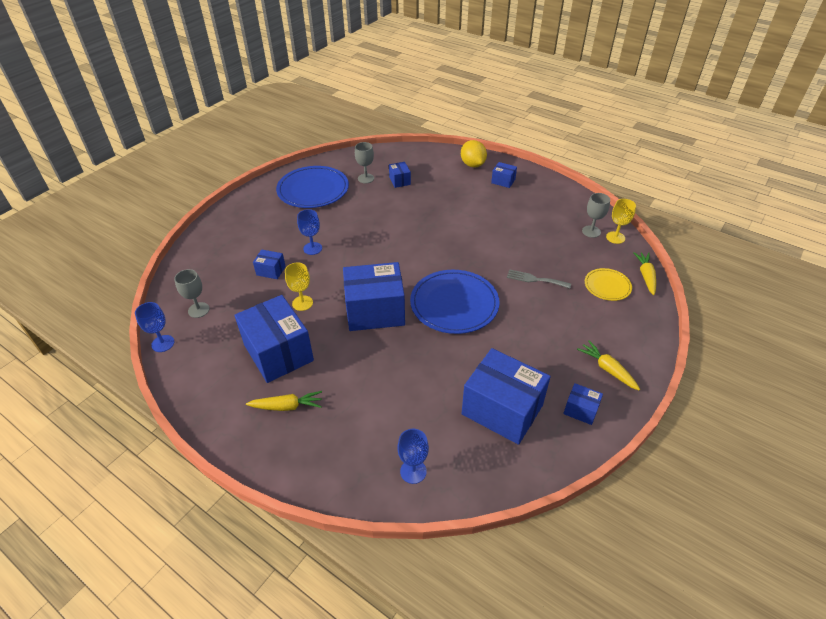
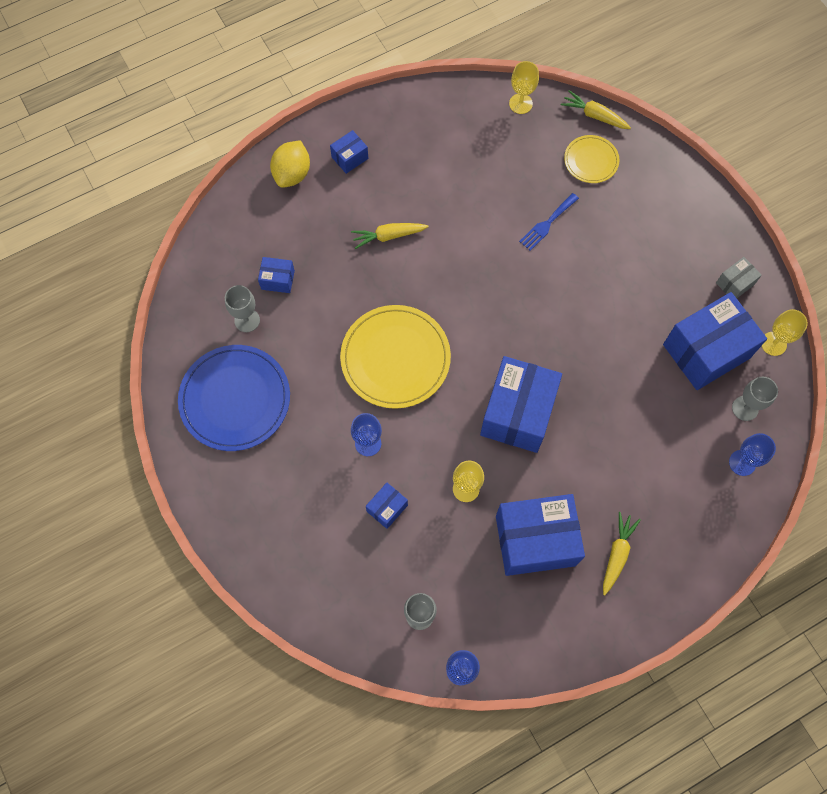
camera: 65 degrees left, 25 degrees up
blue plate [410,270,499,334] -> none
yellow lemon [461,140,487,168] -> yellow lemon turned 75 degrees counterclockwise [270,140,310,188]
grey fork [507,269,571,289] -> blue fork [519,193,579,251]
blue box [563,383,603,425] -> grey box [716,257,762,298]
yellow carrot [577,340,640,390] -> yellow carrot moved to [351,223,428,249]
grey goblet [582,193,610,238] -> grey goblet moved to [732,377,778,421]
none -> yellow plate [340,305,451,409]
none -> yellow goblet [762,309,808,356]

